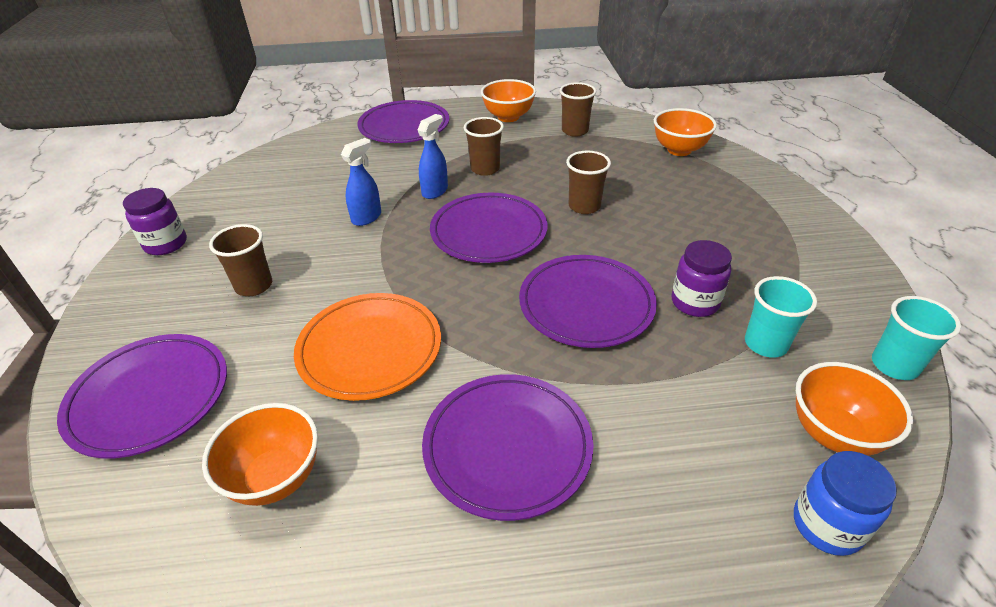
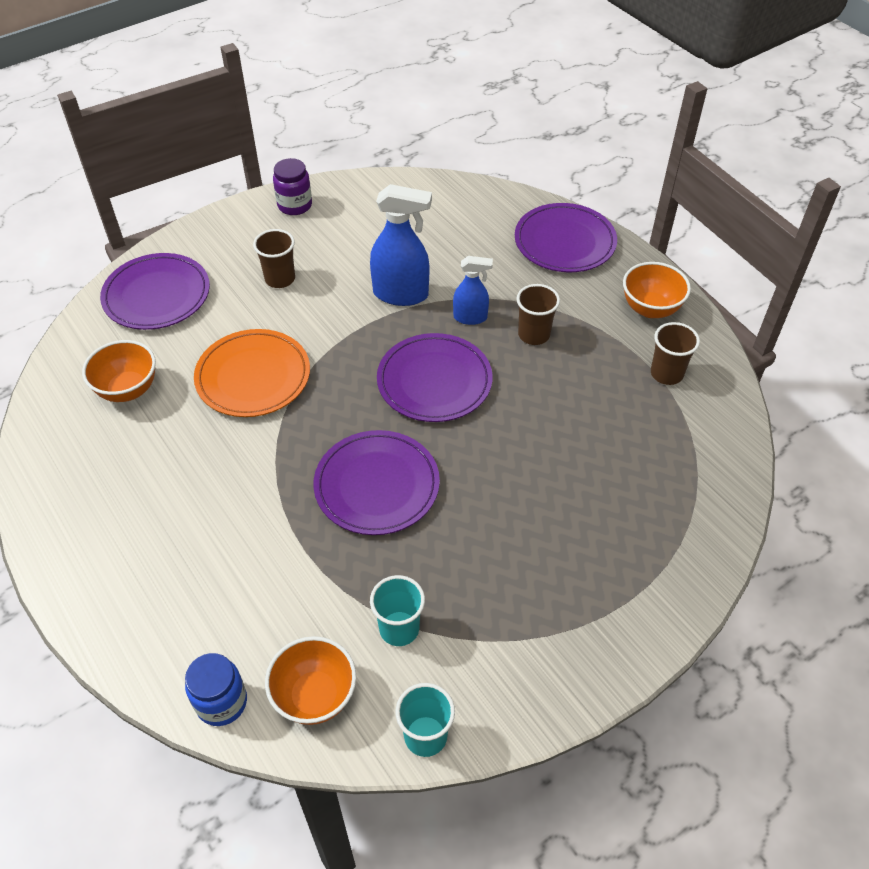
camera: 60 degrees right, 10 degrees up
blue spray bottle [341,138,381,226] -> blue spray bottle [370,184,432,306], size x1.68
purple plate [422,374,594,521] -> none
brown cup [566,150,611,214] -> none
orange bowl [654,108,717,156] -> none
purple jar [672,240,732,317] -> none

